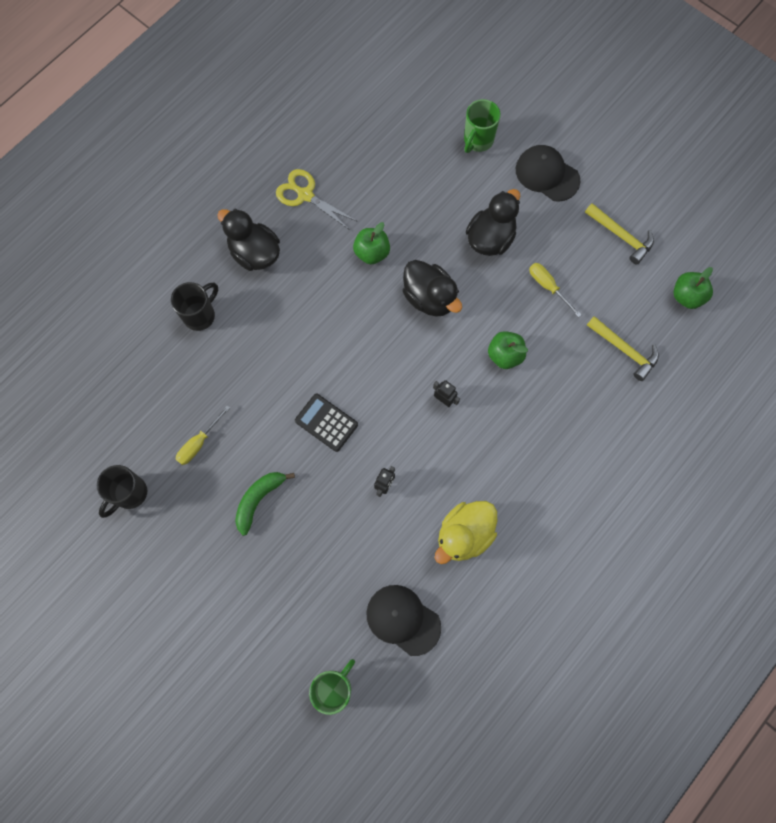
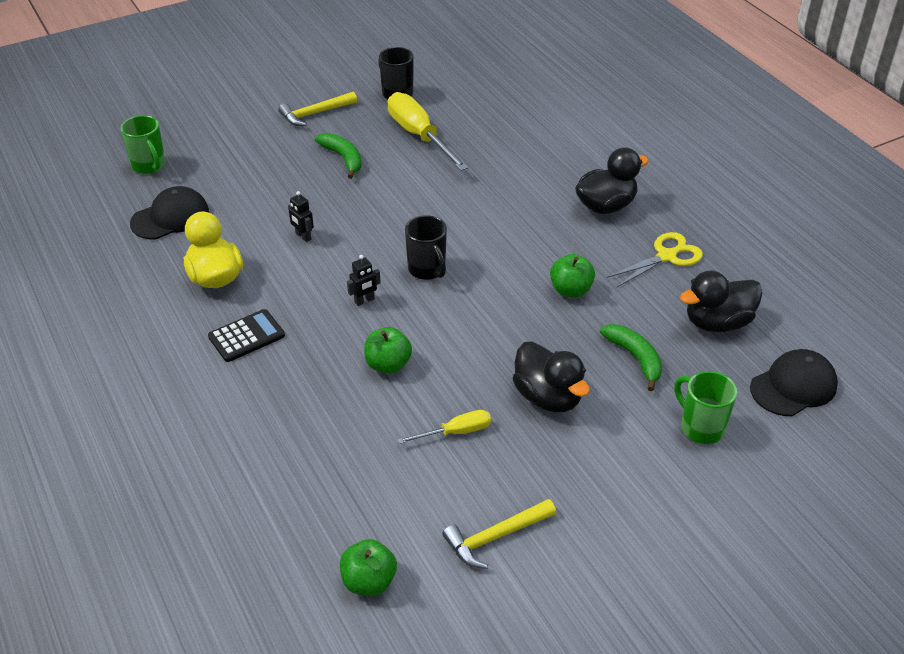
camera: 110 degrees right, 30 degrees down
black mug [171,282,218,331] -> black mug moved to [405,215,447,280]
yellow screwdriver [176,405,230,465] -> yellow screwdriver [388,92,469,171], size x1.91
black calculator [295,394,358,452] -> black calculator moved to [208,309,285,362]
black duck [403,260,462,317] -> black duck moved to [680,270,763,332]
black cap [516,145,580,201] -> black cap moved to [750,349,838,416]
yellow hammer [587,316,659,381] -> yellow hammer moved to [278,91,357,126]
none -> green banana [600,324,662,391]

